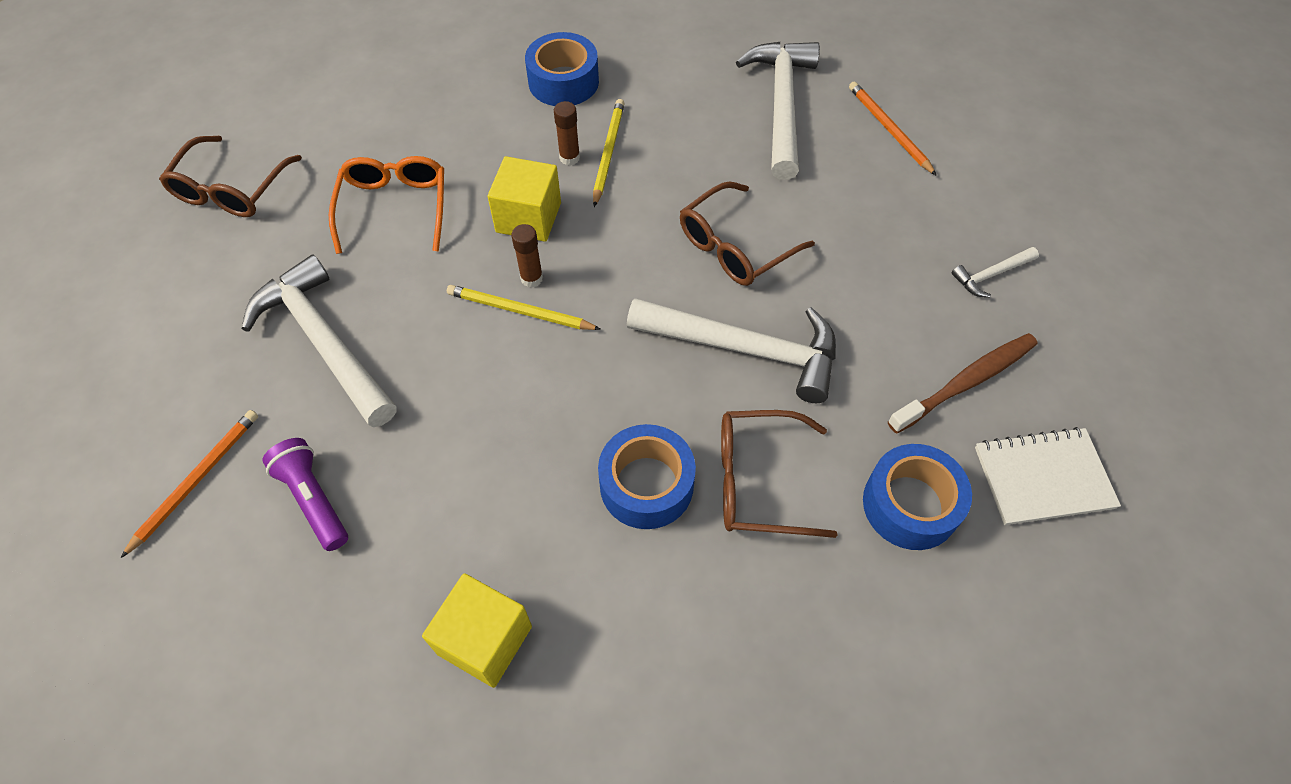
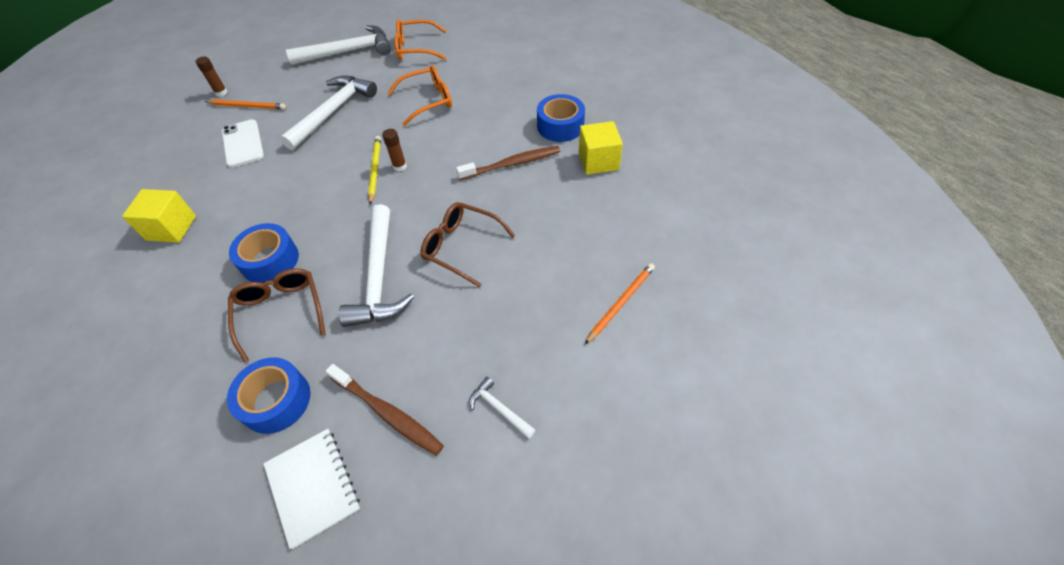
camera: 70 degrees right, 5 degrees down
brown glasses [159,136,302,217] -> orange glasses [395,19,446,60]
purple flashlight [262,438,348,551] -> white phone [222,119,264,168]
yellow cube [488,156,561,242] -> yellow cube moved to [579,121,623,175]
brown glue stick [554,101,580,166] -> brown glue stick moved to [196,56,228,97]
yellow pencil [593,99,625,207] -> brown toothbrush [456,146,560,180]
white hammer [736,42,820,180] -> white hammer moved to [286,25,391,65]

